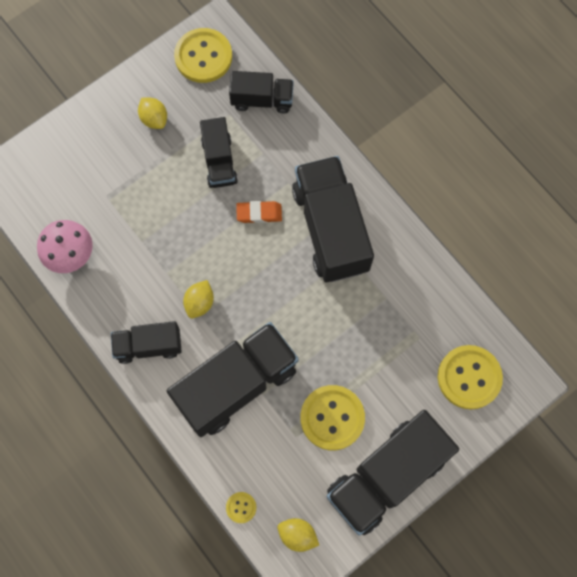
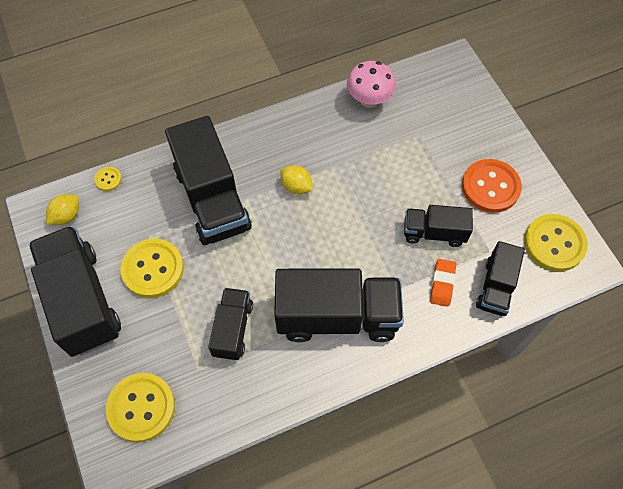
camera: 105 degrees right, 10 degrees down
black truck [111,321,182,364] -> black truck moved to [208,288,253,360]
yellow lemon [138,98,167,129] -> orange button [462,159,522,213]
orange eraser [236,201,282,223] -> orange eraser moved to [430,259,456,307]

